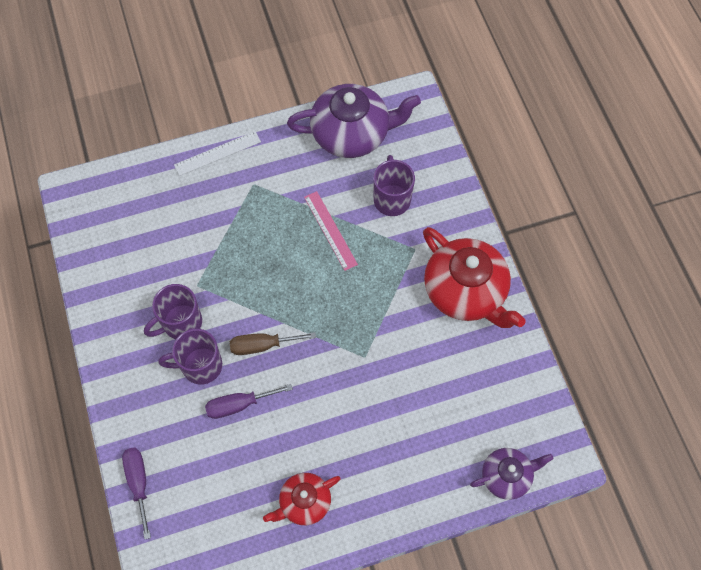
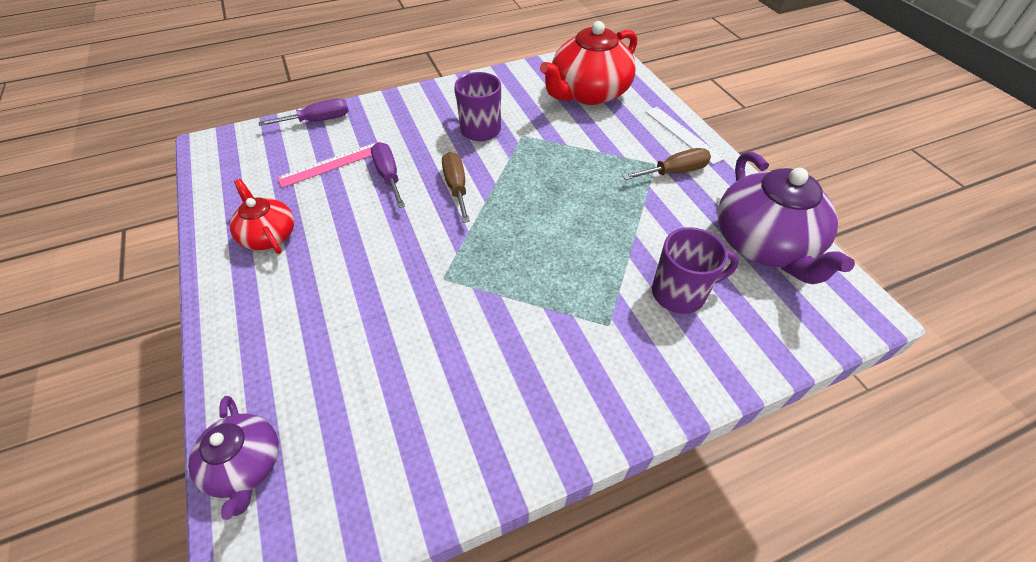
camera: 85 degrees right, 15 degrees down
purple mug [159,329,222,385] -> none
pink ruler [304,191,358,271] -> pink ruler moved to [277,142,377,188]
red teapot [423,227,526,328] -> red teapot moved to [540,21,637,105]
none -> brown screwdriver [623,148,711,180]

